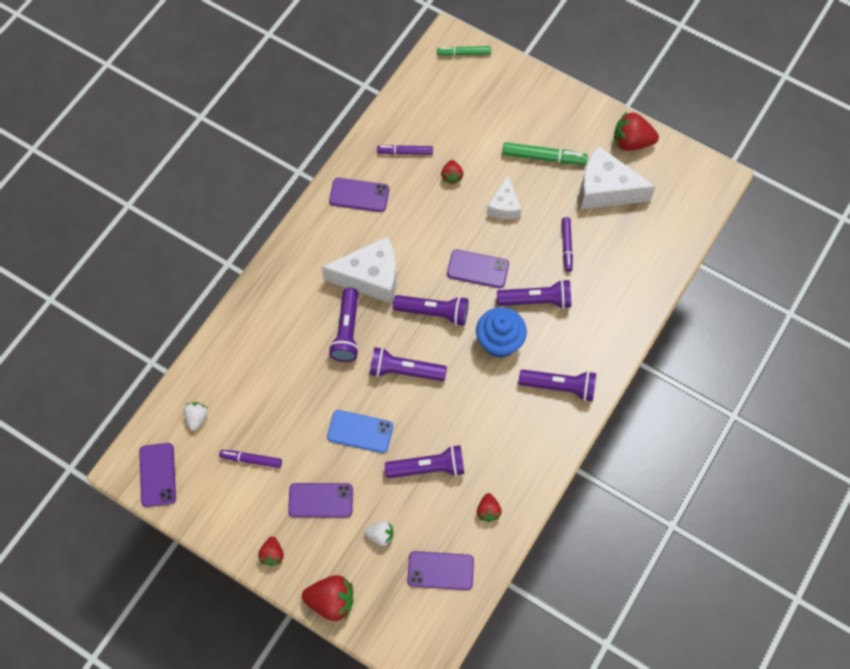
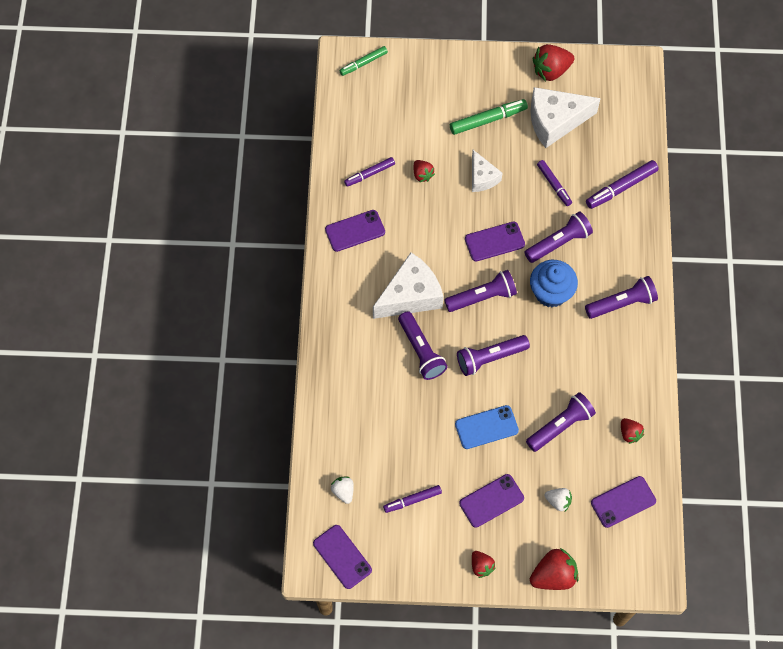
camera: 30 degrees left, 0 degrees up
white strawberry [364,521,393,546] -> white strawberry turned 45 degrees clockwise [545,488,572,511]
none -> purple marker [586,160,659,209]

